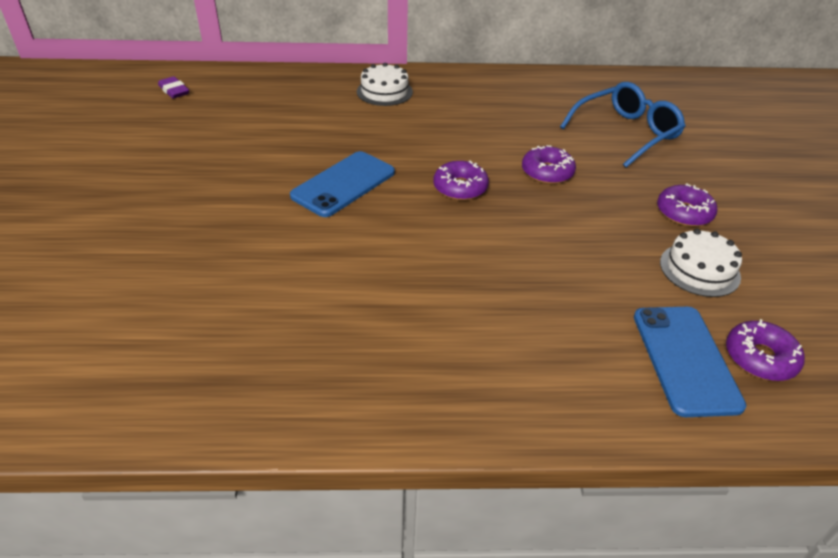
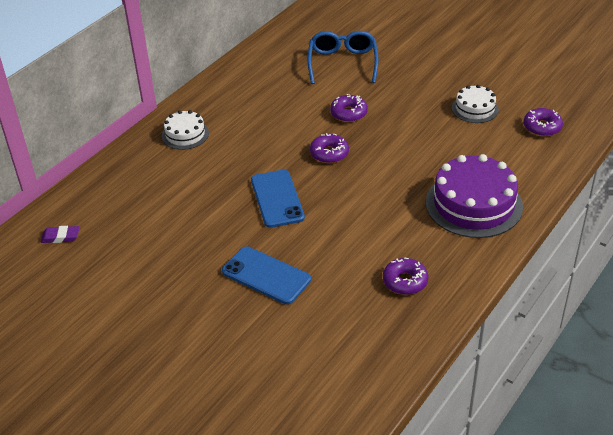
camera: 50 degrees left, 0 degrees up
blue phone [634,307,746,417] -> blue phone moved to [222,246,311,304]
purple donut [657,183,718,226] -> purple donut moved to [383,257,429,295]
none -> purple cake [426,154,523,238]

